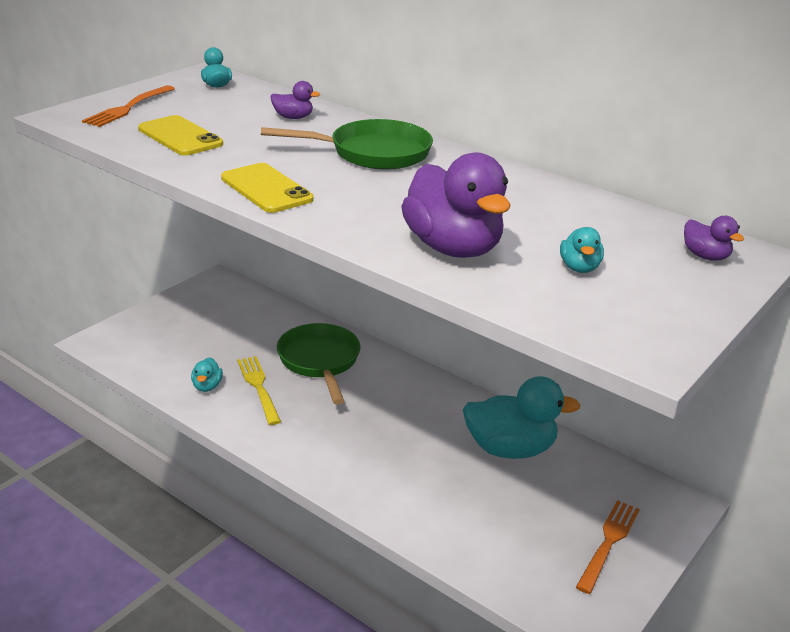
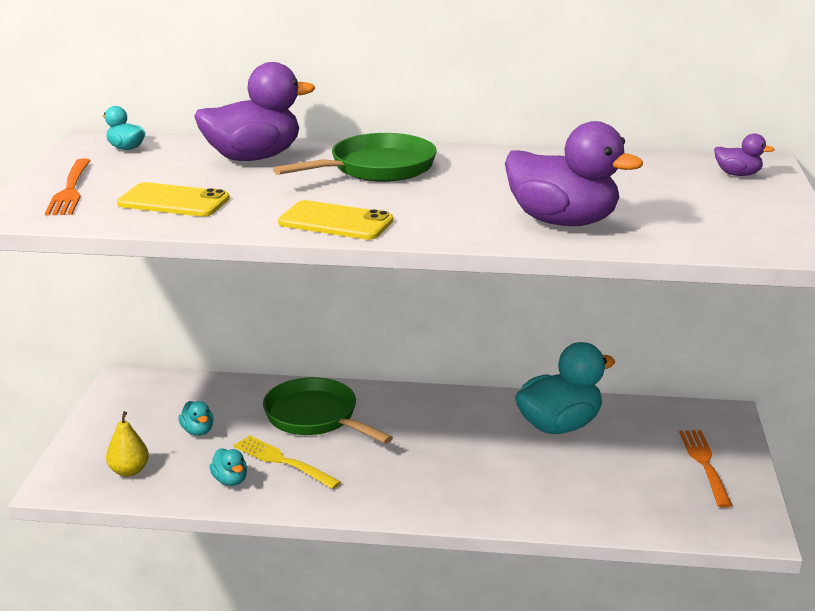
camera: 30 degrees left, 5 degrees down
purple duck [271,81,320,119] -> purple duck [194,62,315,161], size x2.22
turquoise duck [560,227,604,273] -> turquoise duck moved to [179,401,214,436]
none -> yellow pear [106,411,149,477]

